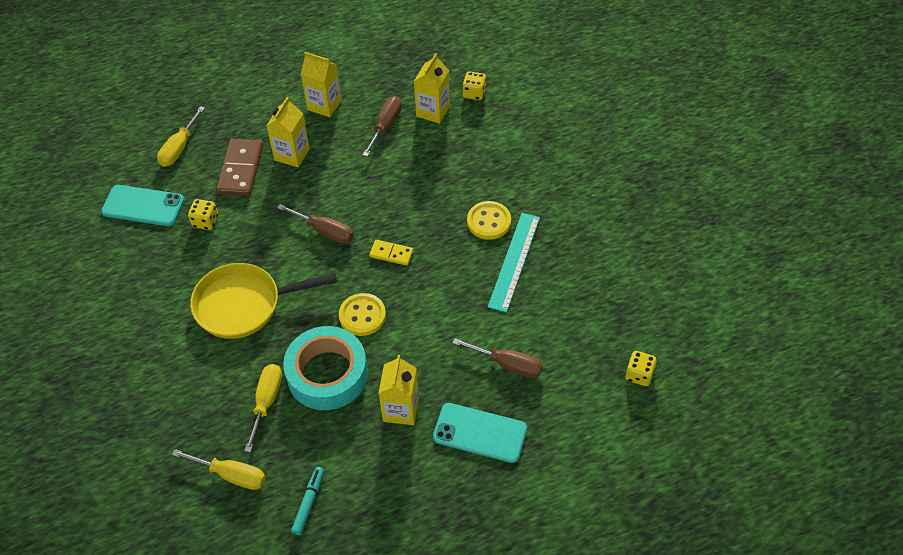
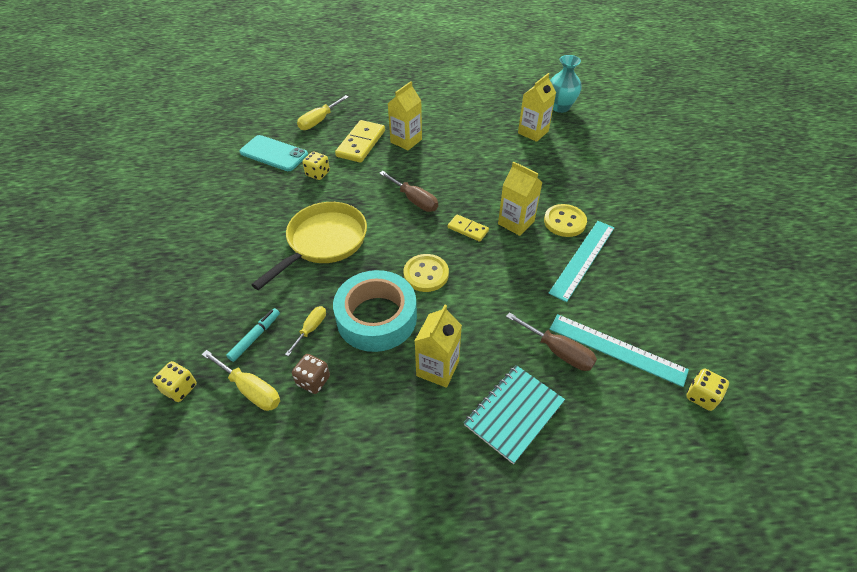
camera: 15 degrees right, 5 degrees down
yellow pan [190,263,337,339] -> yellow pan turned 120 degrees clockwise [251,202,367,290]
brown domino [217,139,263,196] -> yellow domino [335,120,385,163]
yellow screwdriver [244,364,282,452] -> yellow screwdriver [285,306,326,356], size x0.66
turquoise marker [291,467,324,535] -> turquoise marker moved to [226,308,280,362]
yellow carton [301,52,342,117] -> yellow carton moved to [498,162,543,236]
brown screwdriver [363,96,402,157] -> none
turquoise phone [433,403,527,463] -> turquoise notebook [464,365,565,464]
yellow dice [462,71,486,100] -> yellow dice moved to [152,361,197,402]
none -> brown dice [292,354,330,394]
none -> turquoise vase [550,55,582,113]
none -> turquoise ruler [550,314,689,387]

